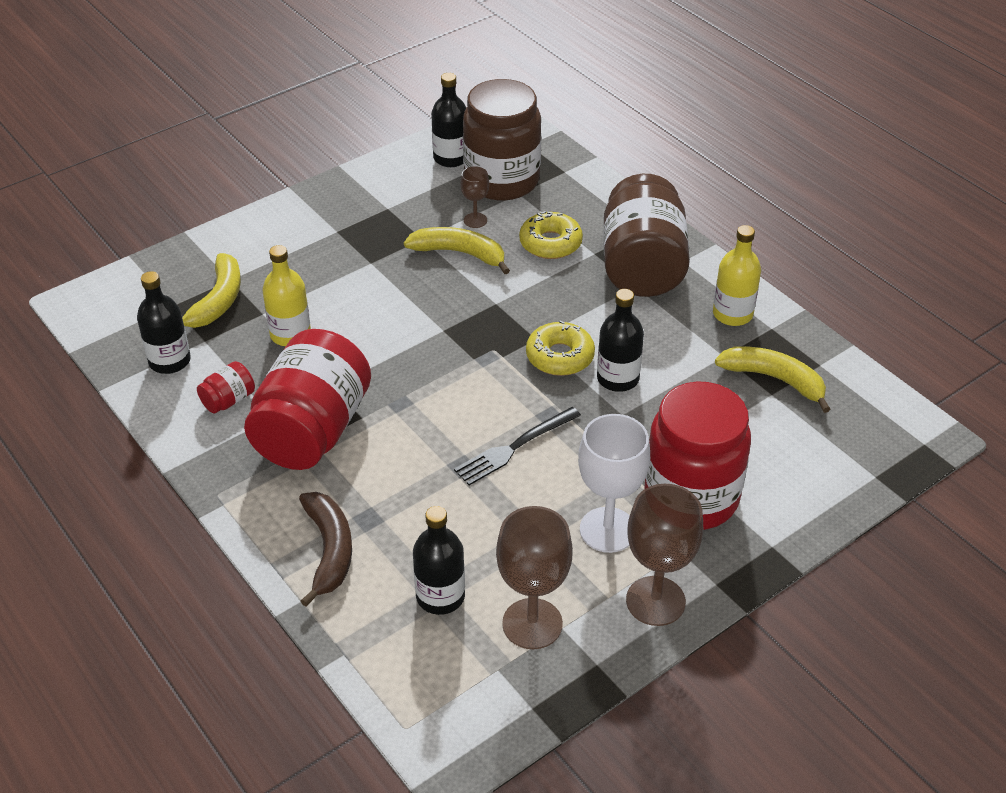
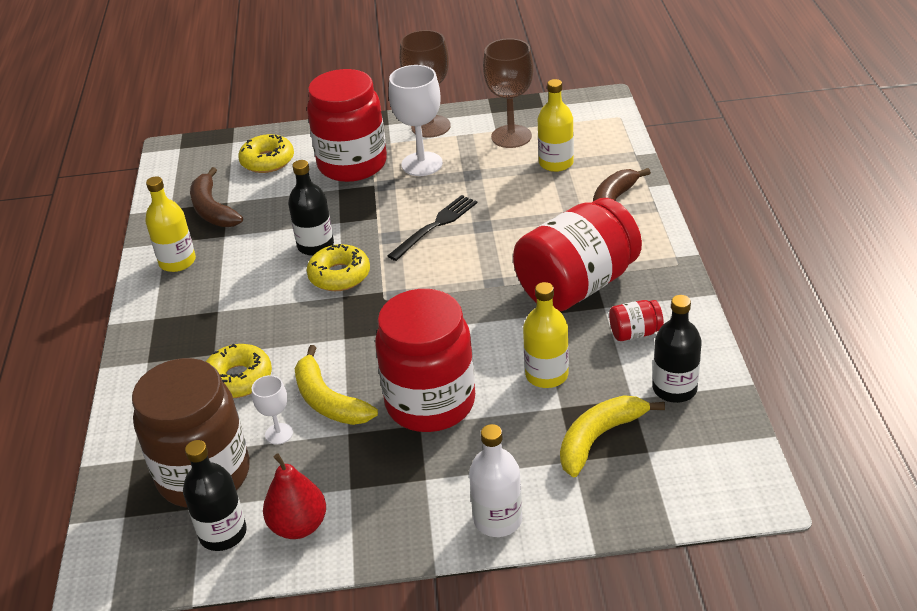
camera: 145 degrees left, 5 degrees down
black bottle [413,506,465,615] -> yellow bottle [538,79,574,172]
black fork [454,407,581,485] -> black fork turned 45 degrees counterclockwise [387,195,477,261]
brown goblet [460,166,489,228] -> white goblet [252,375,293,445]
brown jar [603,174,690,297] -> none
yellow banana [715,346,831,413] -> brown banana [190,167,243,227]
none -> yellow donut [238,134,294,173]
none -> red pear [263,454,326,539]
none -> red jar [375,289,475,432]
none -> white bottle [469,424,522,537]

